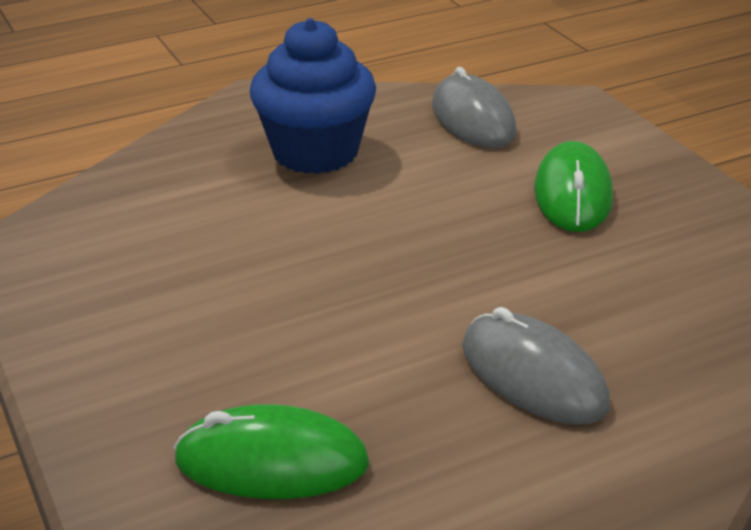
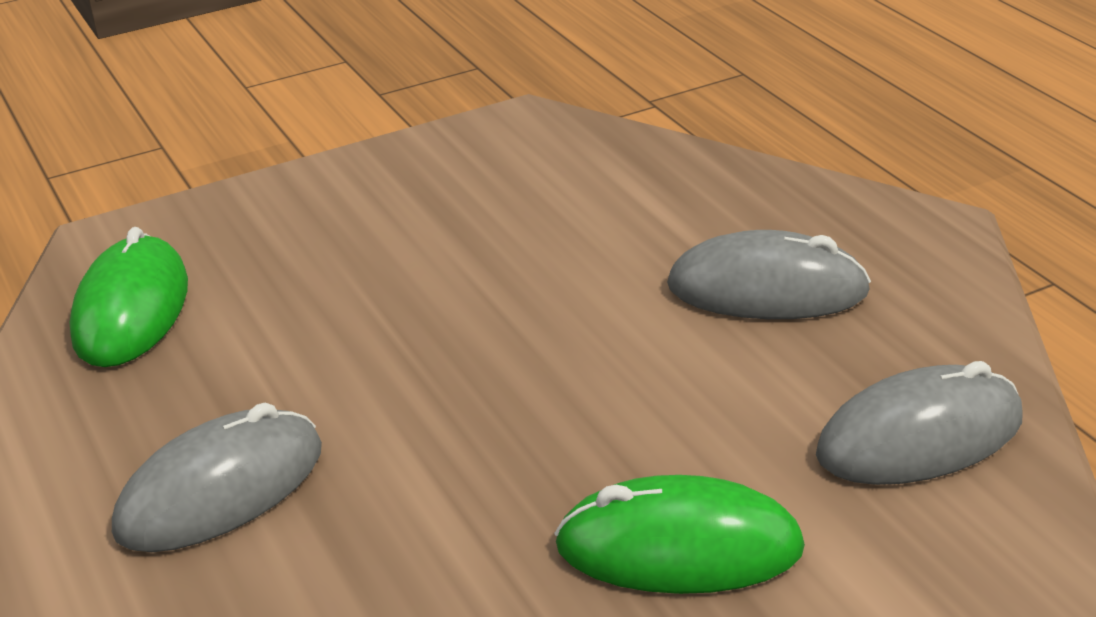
camera: 90 degrees right, 0 degrees up
blue cupcake [250,18,376,174] -> grey mouse [667,230,871,319]

